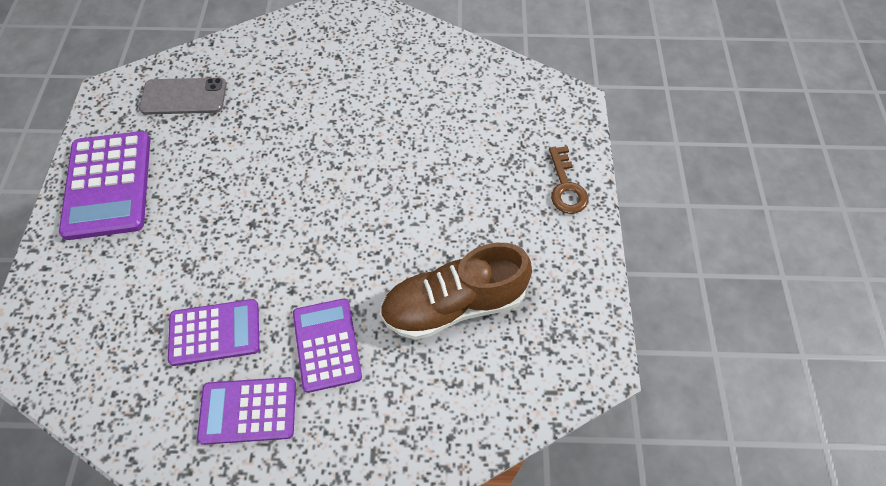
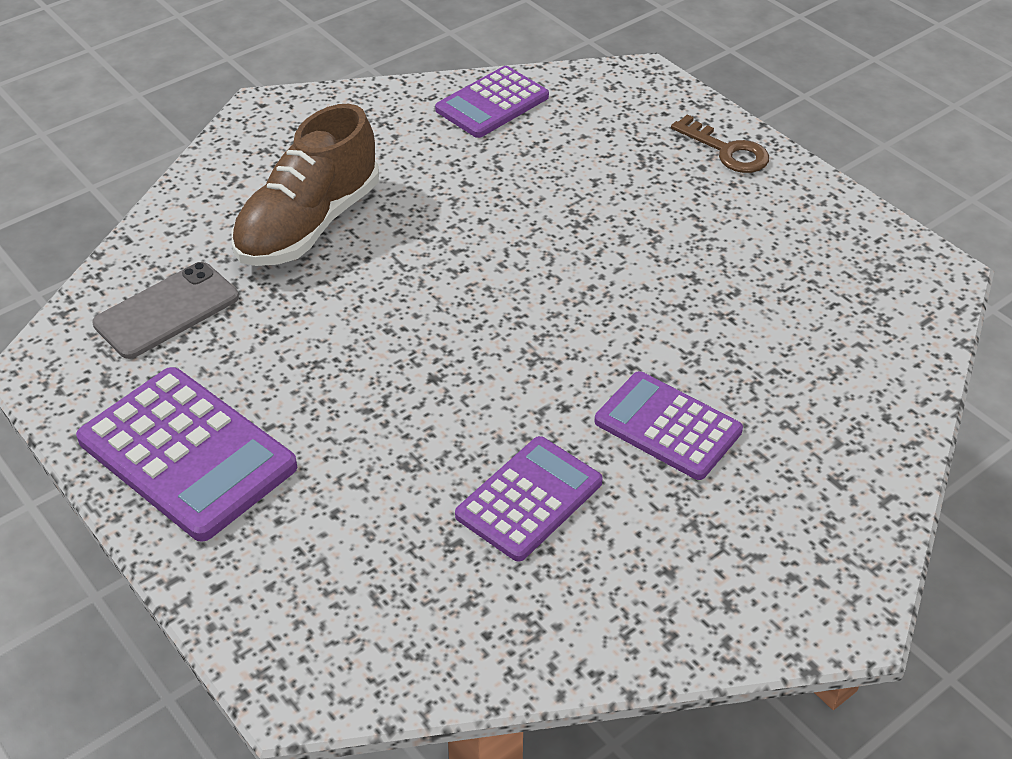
camera: 40 degrees left, 15 degrees down
purple calculator [197,377,296,445] -> purple calculator moved to [435,66,549,138]
brown shoe [380,243,532,340] -> brown shoe moved to [231,104,379,266]

